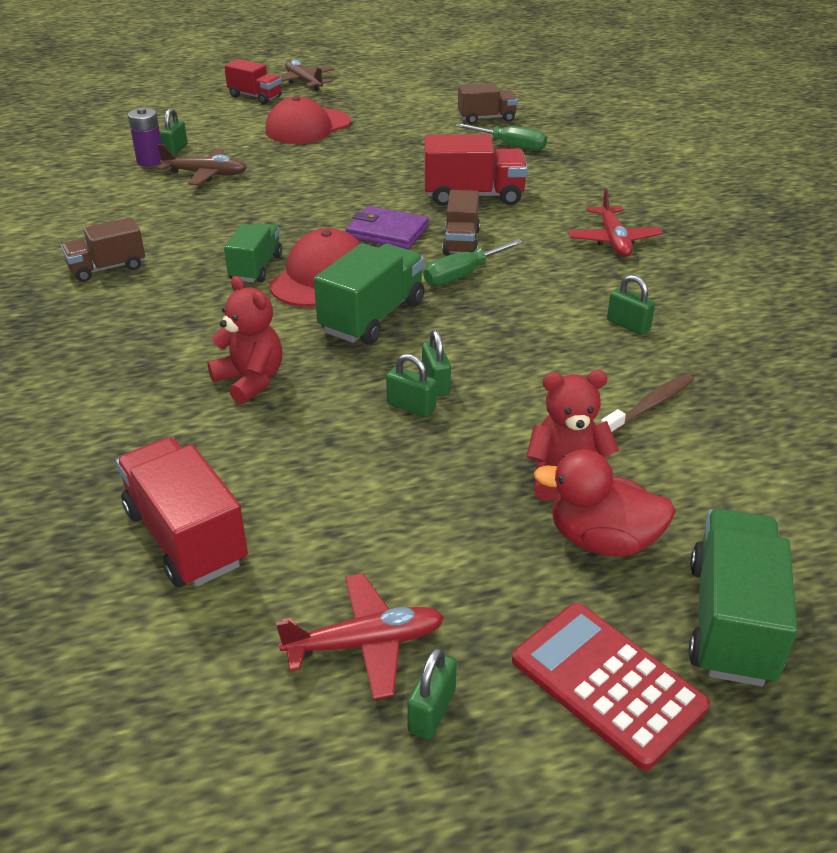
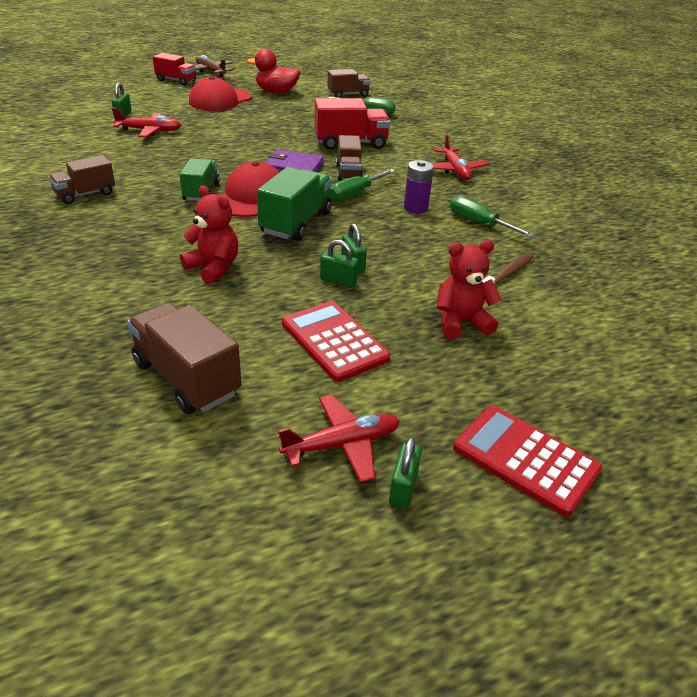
camera: 10 degrees left, 0 degrees up
red truck [116,437,248,587] -> brown truck [127,303,242,414]
purple battery [128,107,162,167] -> purple battery moved to [404,160,434,213]
brown plane [158,144,247,185] -> red plane [112,108,181,137]
red duck [534,449,676,557] -> red duck moved to [247,49,300,94]
green padlock [607,275,655,335] -> green screwdriver [450,196,535,237]
green truck [688,508,798,686] -> none
none -> red calculator [282,301,390,382]

